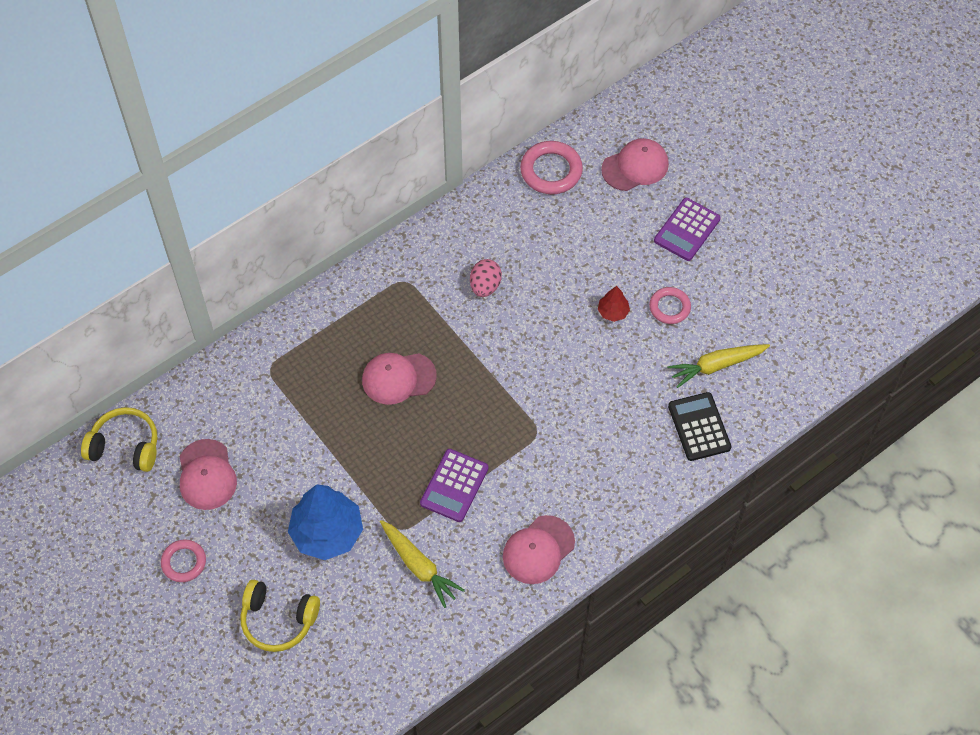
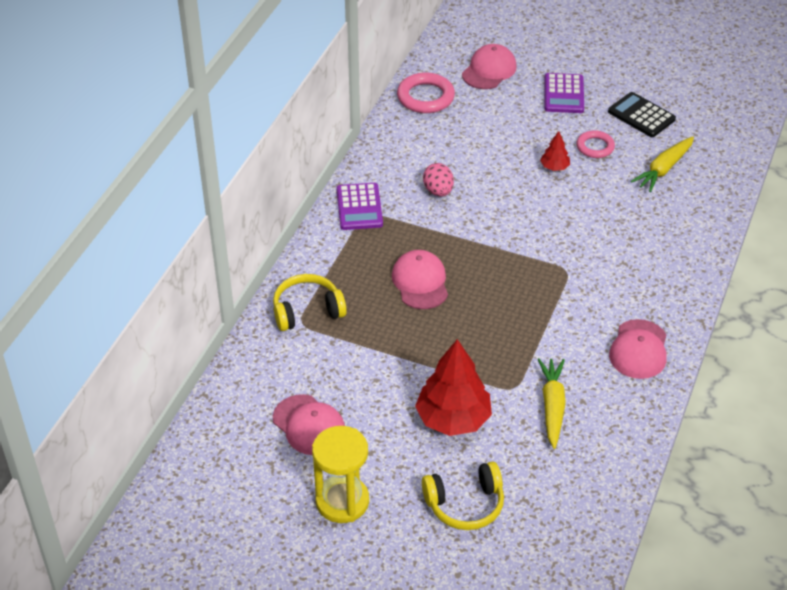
camera: 30 degrees left, 15 degrees down
yellow headphones [81,407,157,472] -> yellow headphones moved to [273,274,347,331]
pink ring [161,539,206,582] -> yellow hourglass [312,426,369,523]
blue tree [288,484,363,560] -> red tree [415,339,492,436]
pink cap [362,353,437,405] -> pink cap turned 120 degrees clockwise [392,250,448,309]
yellow carrot [380,520,465,608] -> yellow carrot turned 105 degrees counterclockwise [537,358,566,449]
purple calculator [420,449,488,522] -> purple calculator moved to [336,183,383,230]
black calculator [668,392,732,461] -> black calculator moved to [608,92,676,137]

